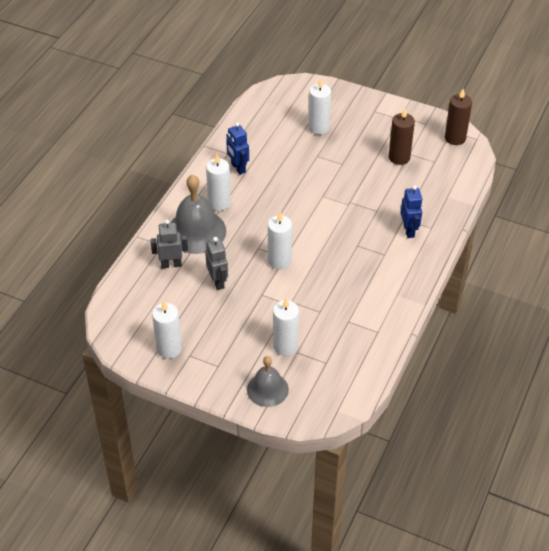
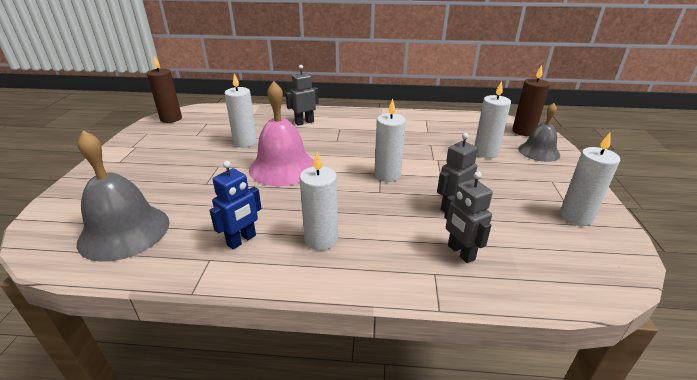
camera: 110 degrees left, 15 degrees down
grey bell [170,175,226,254] -> grey bell moved to [77,130,170,262]
white candle [308,78,331,135] -> white candle moved to [224,73,257,147]
brown candle [389,108,415,165] -> brown candle moved to [513,65,550,136]
blue robot [401,185,423,238] -> grey robot [286,65,319,125]
none -> pink bell [249,81,314,186]

